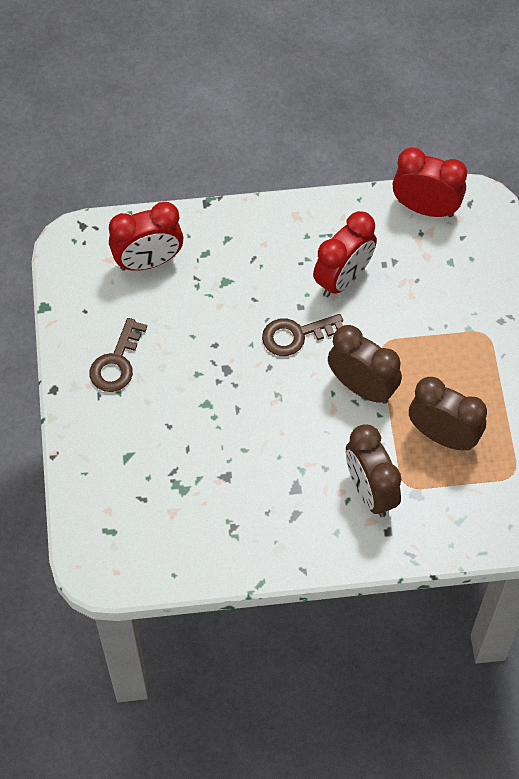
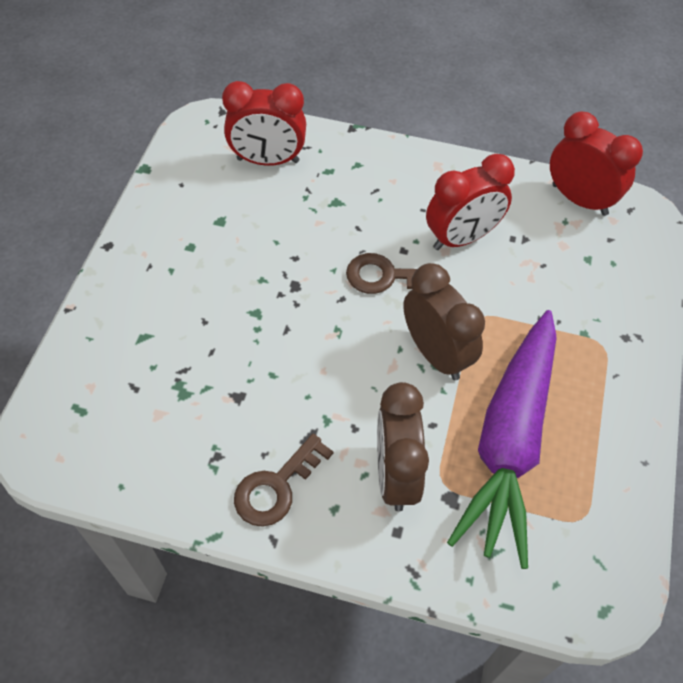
camera: 20 degrees right, 5 degrees down
brown key [90,318,147,392] -> brown key moved to [234,434,333,527]
brown clock [409,377,487,450] -> purple carrot [447,310,557,569]

